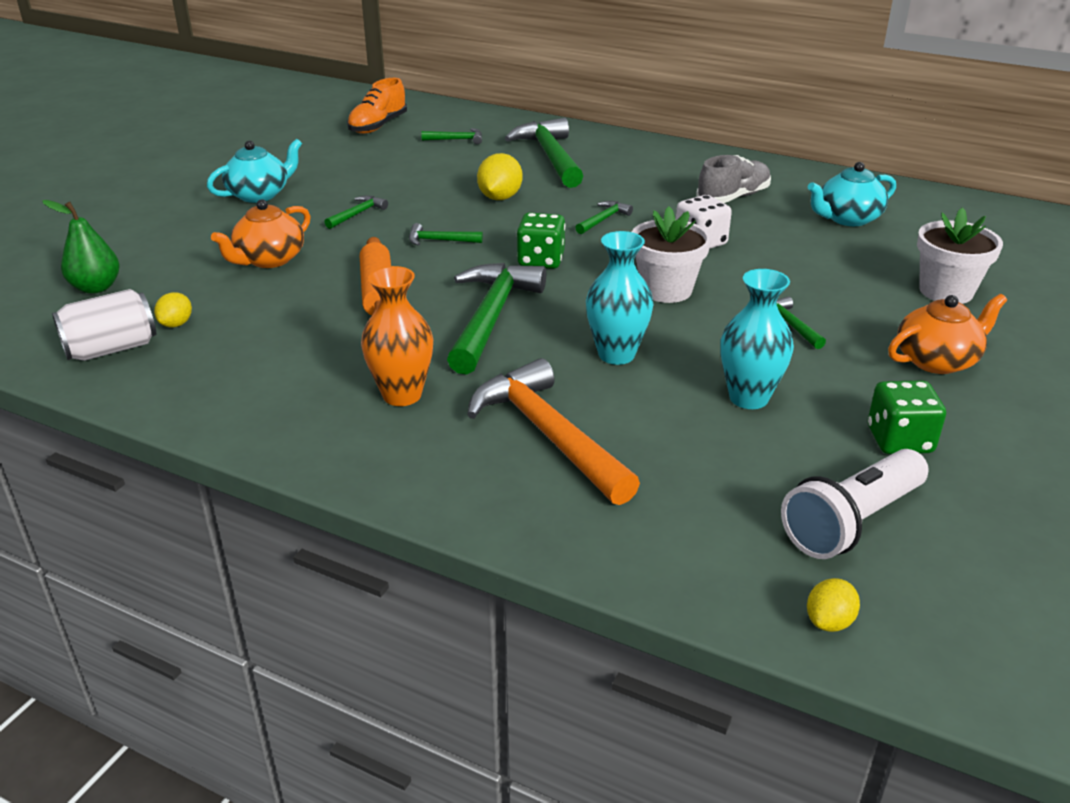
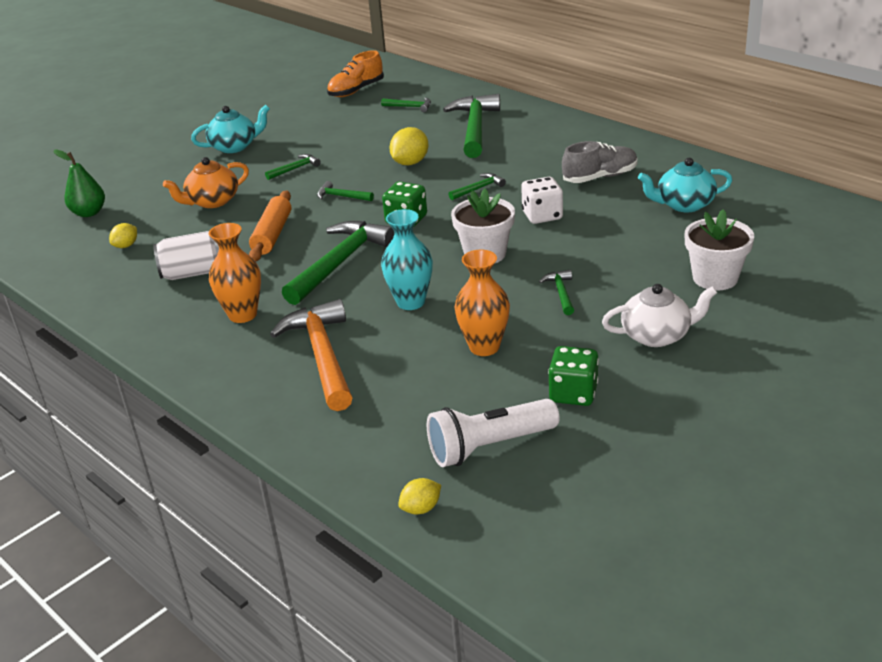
camera: 20 degrees right, 0 degrees up
white can [52,289,156,361] -> white can moved to [153,231,219,280]
turquoise vase [720,269,794,409] -> orange vase [454,250,510,356]
orange teapot [888,294,1007,374] -> white teapot [602,284,717,347]

